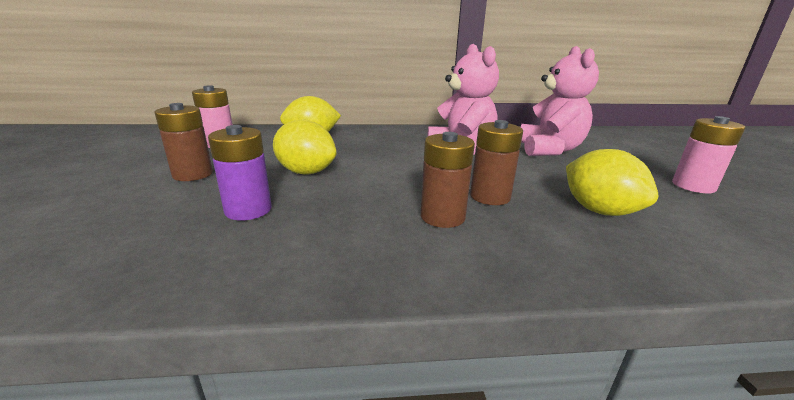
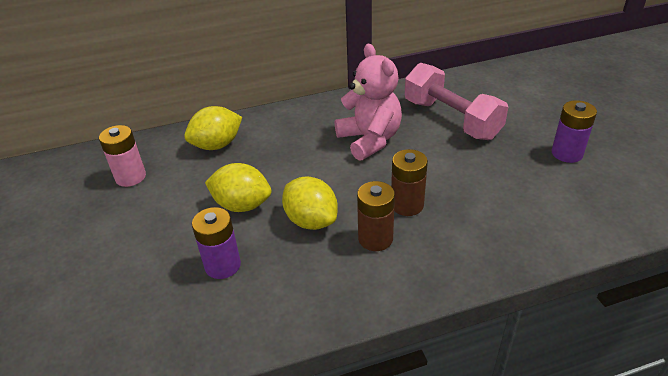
camera: 10 degrees left, 15 degrees up
brown battery [154,103,213,181] -> none
pink teddy bear [521,46,599,156] -> pink dumbbell [405,63,508,140]
yellow lemon [566,149,659,216] -> yellow lemon moved to [282,177,338,230]
pink battery [672,116,745,193] -> purple battery [552,100,597,163]

